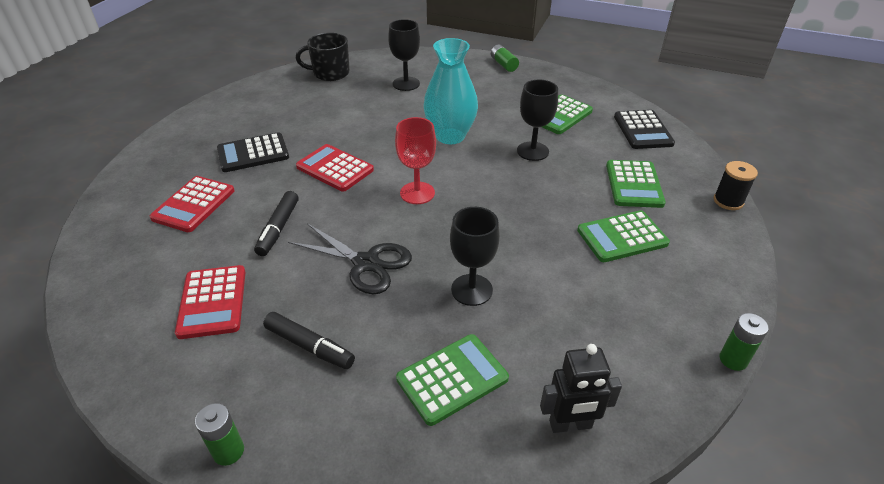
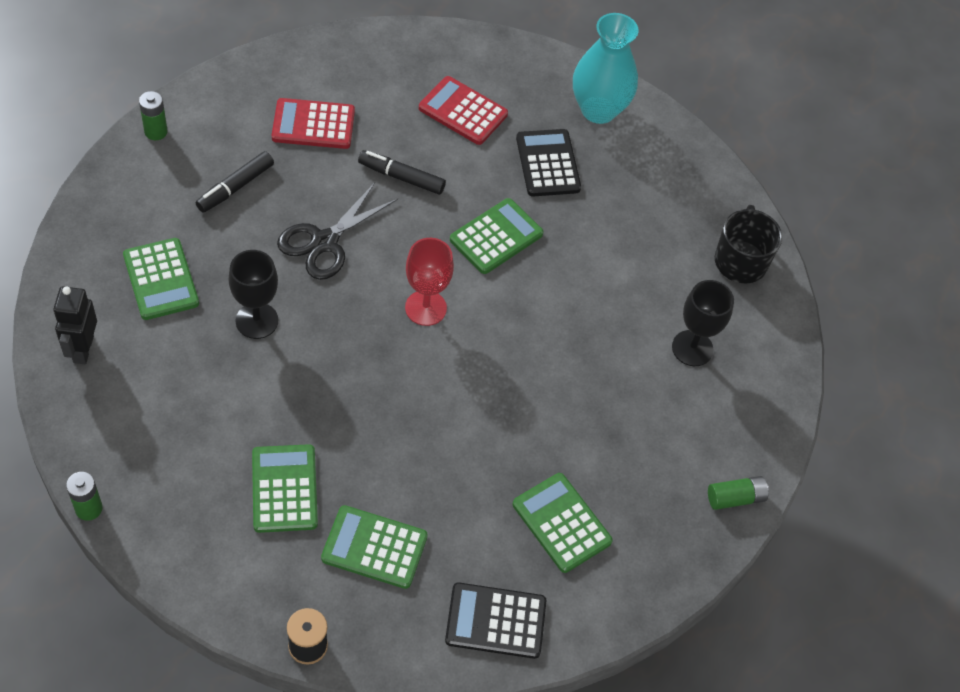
camera: 95 degrees right, 15 degrees up
red calculator [296,144,374,192] -> green calculator [450,198,543,274]
turquoise vase [423,38,478,144] -> turquoise vase moved to [573,13,639,124]
black goblet [517,79,558,161] -> none

